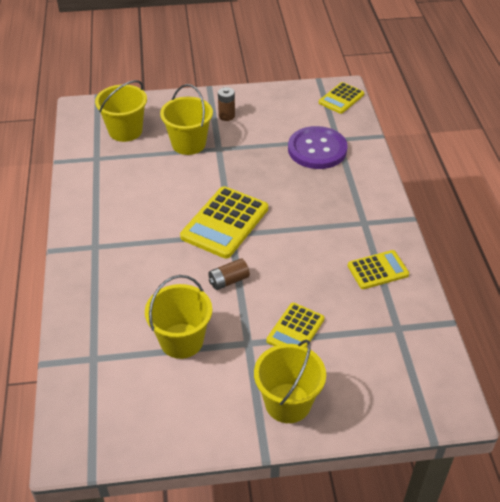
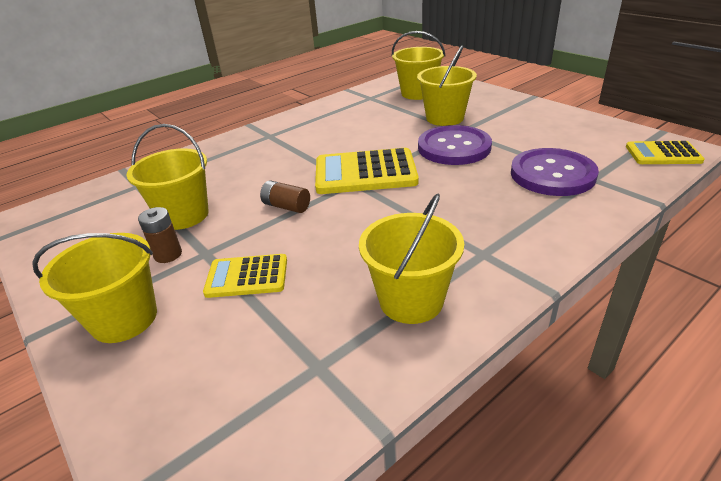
camera: 60 degrees right, 10 degrees down
brown battery [218,87,235,121] -> brown battery moved to [138,207,182,263]
yellow calculator [348,250,409,289] -> yellow bucket [359,193,464,324]
none -> purple button [418,125,492,165]

